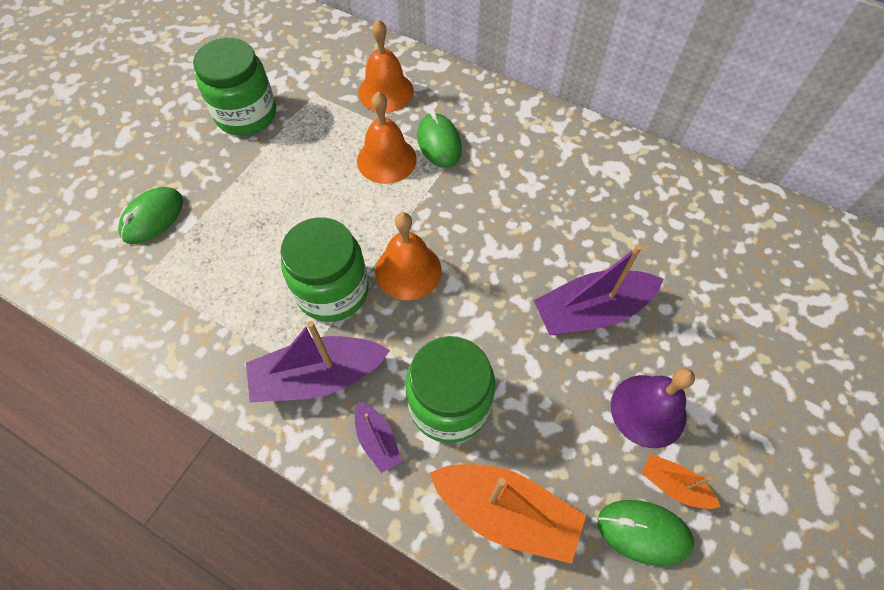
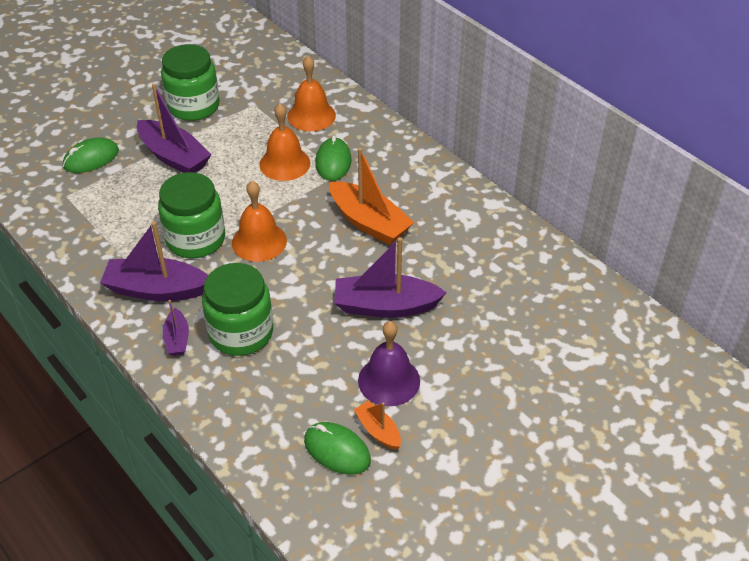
camera: 20 degrees right, 15 degrees down
orange boat [430,464,586,564] -> orange boat moved to [329,148,414,245]
none -> purple boat [137,84,212,173]

